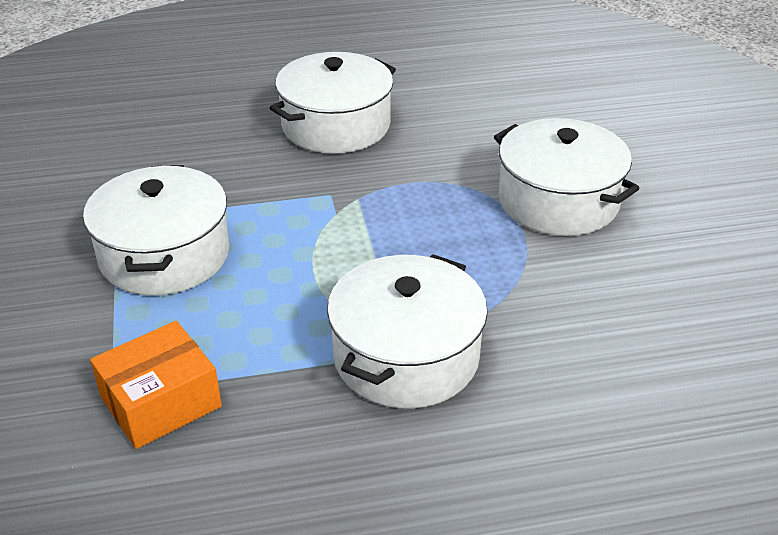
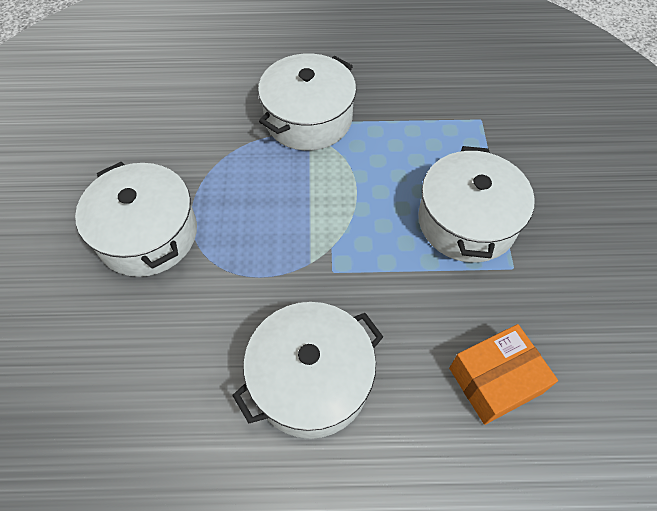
camera: 170 degrees left, 20 degrees up
orange box [90,321,222,449] -> orange box moved to [449,324,558,425]

